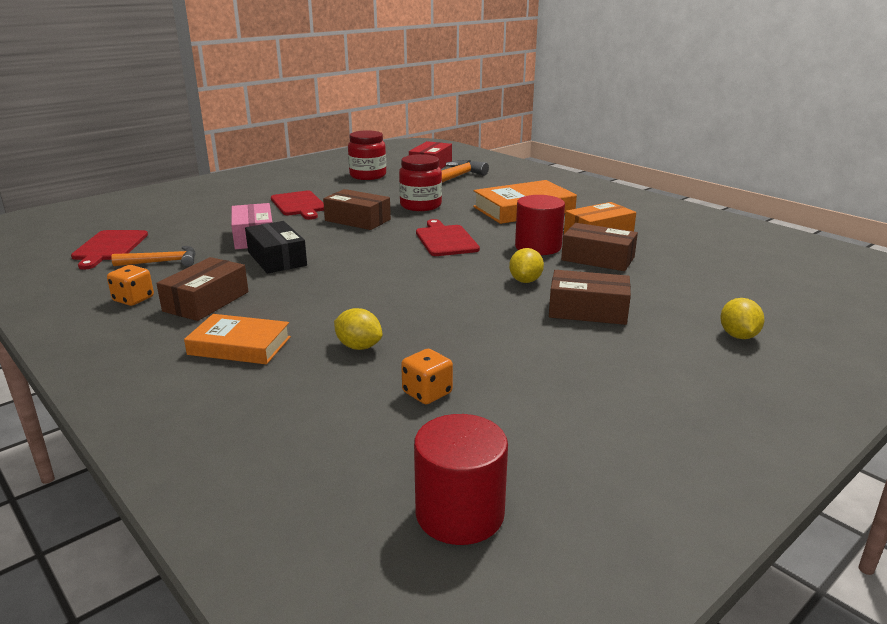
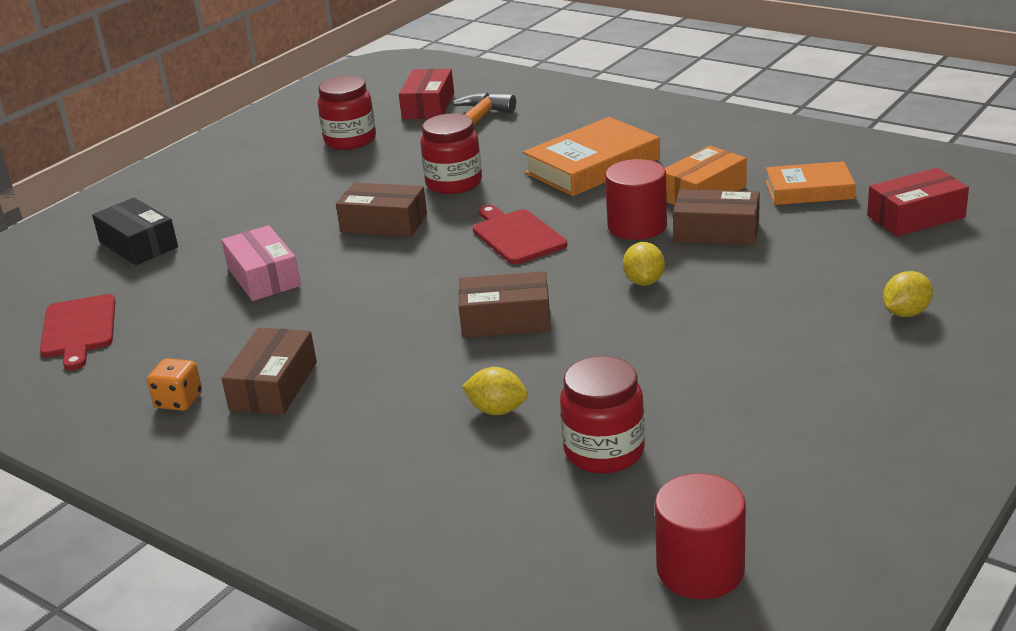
camera: 10 degrees left, 5 degrees up
orange hammer [111,246,196,267] -> none
orange book [184,314,291,364] -> orange book moved to [765,161,856,205]
black box [245,221,307,274] -> black box moved to [92,198,178,265]
red cutting board [271,191,324,220] -> none
orange dice [401,349,453,404] -> red jar [560,356,645,473]
brown box [549,270,631,325] -> brown box moved to [459,271,551,338]
yellow lemon [720,298,764,339] -> yellow lemon turned 60 degrees clockwise [883,271,933,317]
none -> red box [867,168,969,236]

